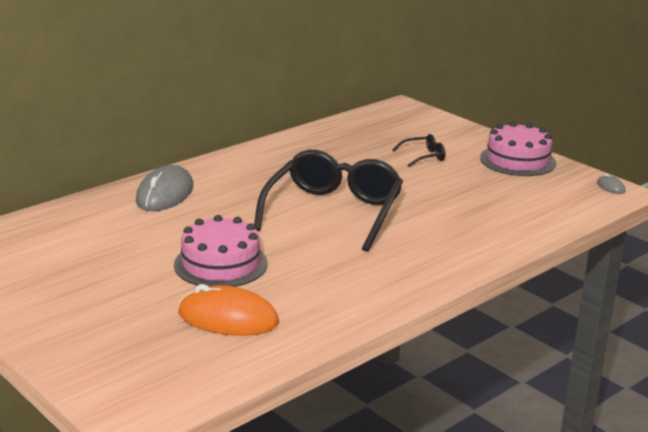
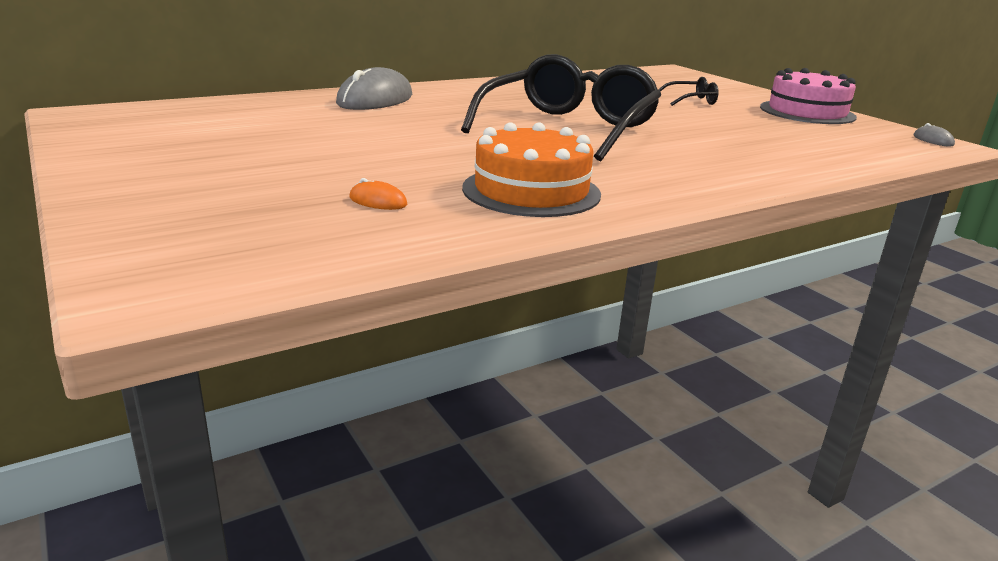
camera: 10 degrees right, 0 degrees up
pink cake [174,215,268,287] -> none
orange mouse [178,284,279,336] -> orange mouse [349,178,407,210], size x0.43
none -> orange cake [462,122,601,217]

